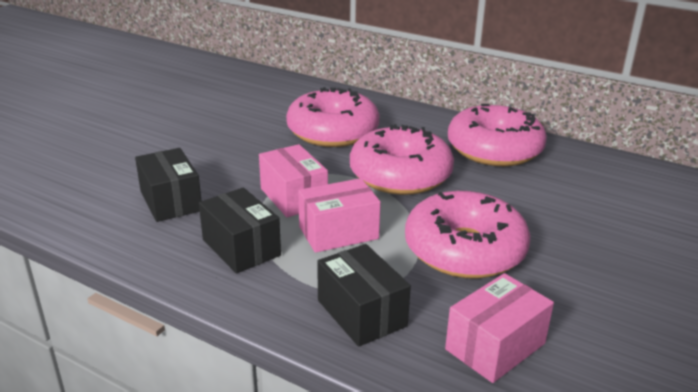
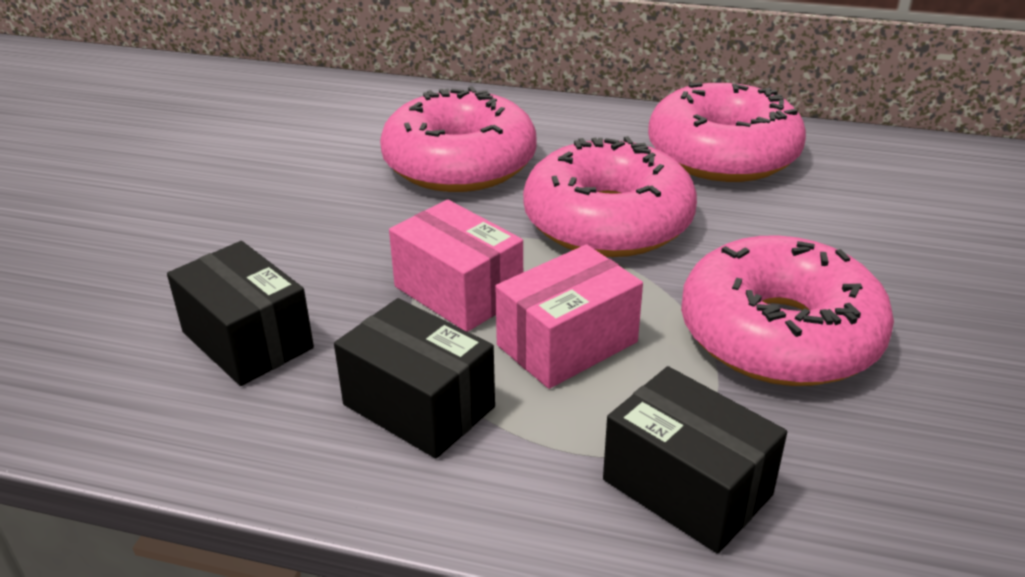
camera: 15 degrees left, 5 degrees up
pink box [445,273,554,383] -> none

